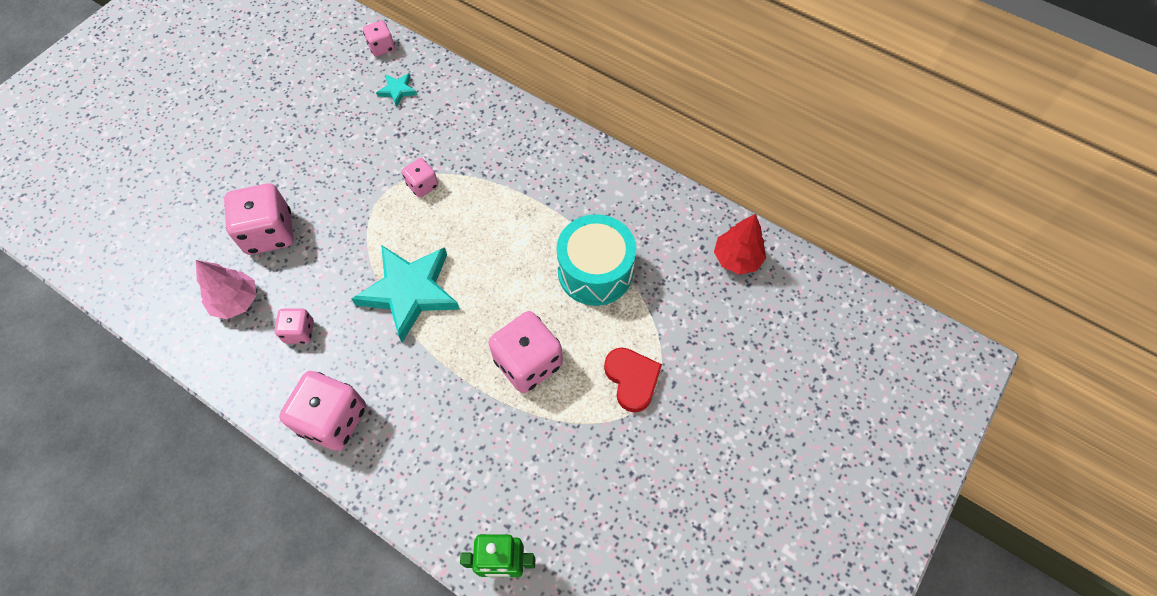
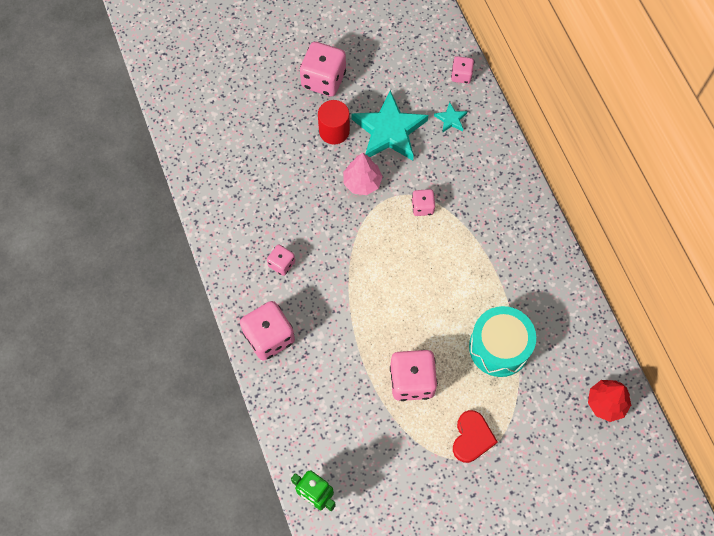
camera: 35 degrees right, 5 degrees up
pink tree [196,260,256,319] -> pink tree moved to [343,153,383,195]
pink dice [224,183,294,255] -> pink dice moved to [300,42,346,96]
turquoise star [351,245,460,342] -> turquoise star moved to [352,90,428,161]
none -> red cylinder [318,100,350,144]

